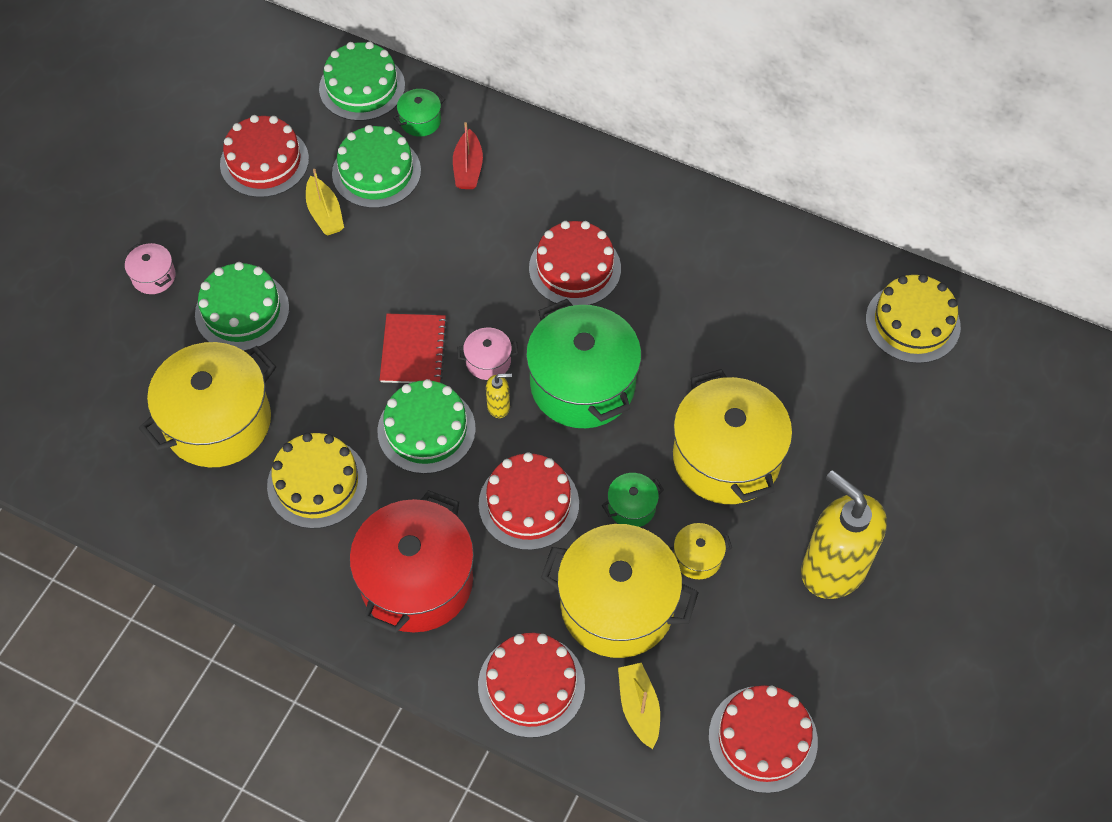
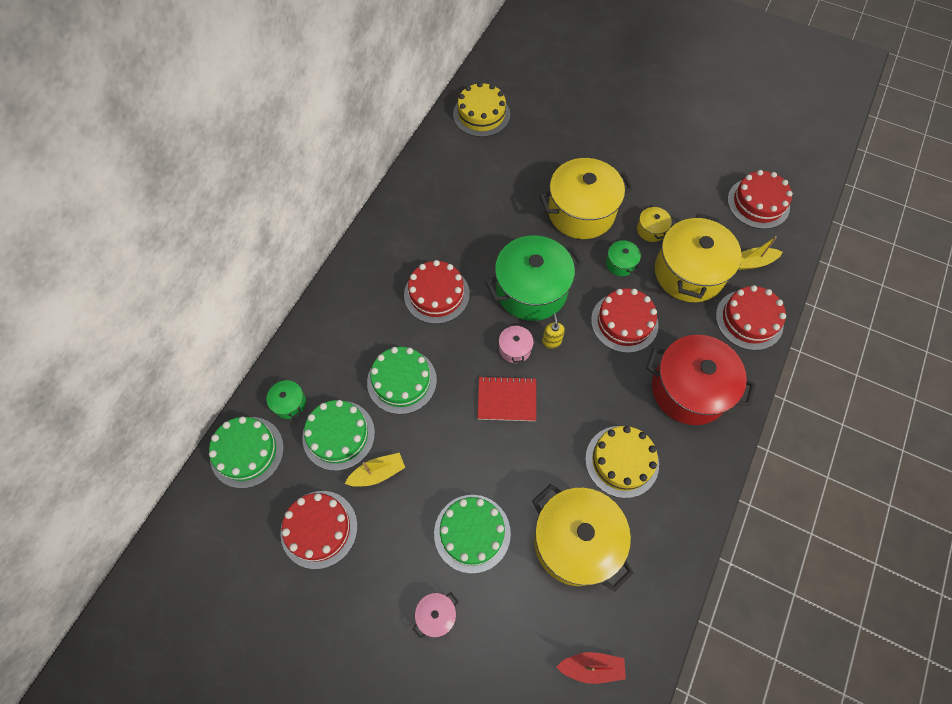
camera: 90 degrees left, 5 degrees up
green cake [377,379,476,474] -> green cake moved to [367,347,437,414]
red boat [453,122,483,189] -> red boat moved to [557,652,626,684]
yellow soap dispenser [801,470,887,599] -> none

